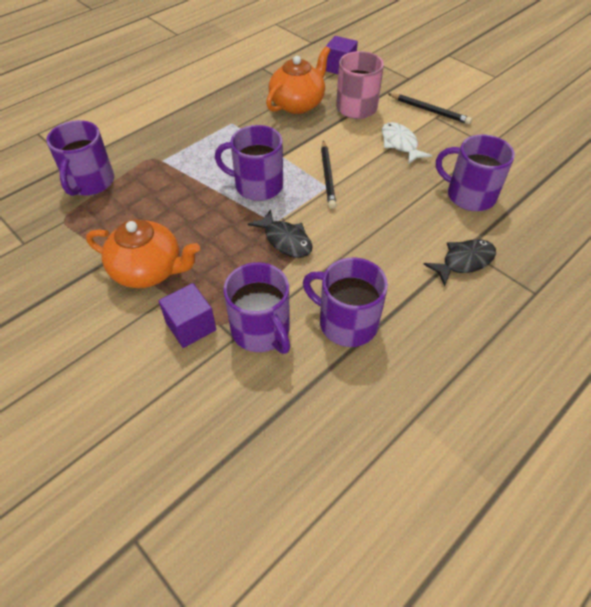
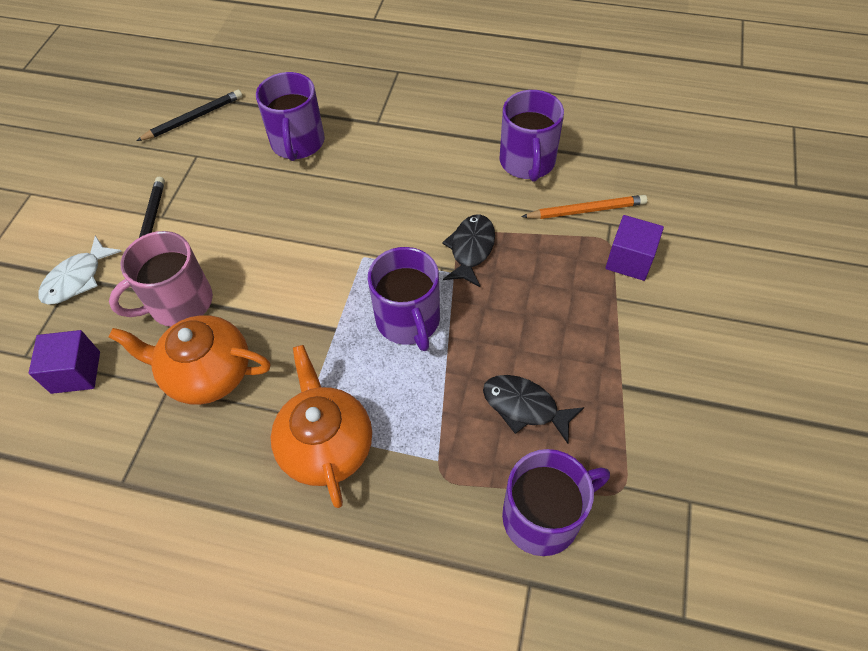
camera: 120 degrees left, 5 degrees up
orange teapot [86,219,200,288] -> orange teapot moved to [271,345,372,508]
purple mug [223,262,290,354] -> orange pencil [521,195,647,219]
black pencil [321,140,336,209] -> black pencil moved to [137,90,242,141]
white fish [382,122,432,164] -> white fish moved to [38,235,122,305]
black fish [423,239,496,287] -> black fish moved to [483,375,584,444]

